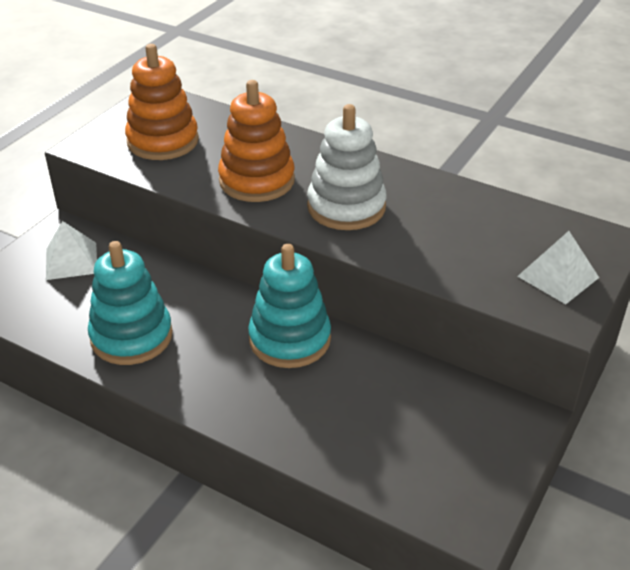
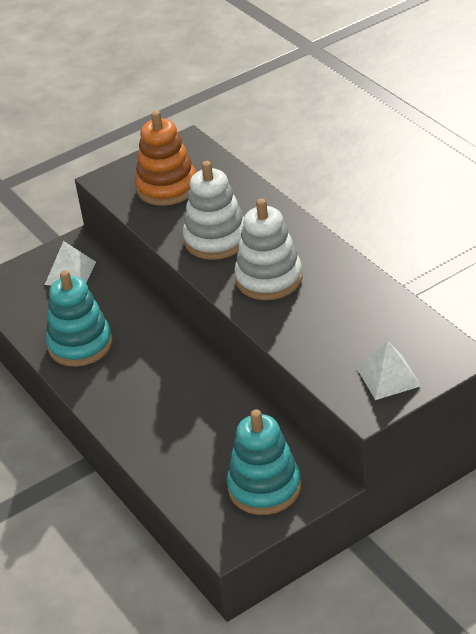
camera: 30 degrees right, 0 degrees up
orange stacking toy [218,80,295,202] -> white stacking toy [183,161,244,260]
turquoise stacking toy [248,244,331,368] -> turquoise stacking toy moved to [227,409,301,515]

